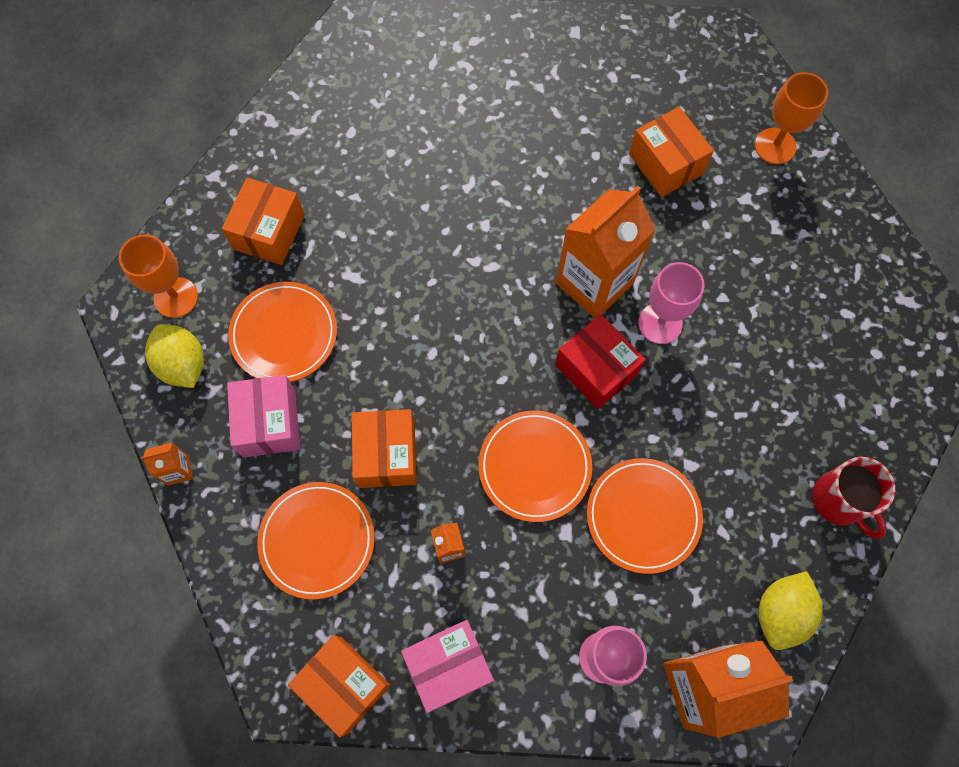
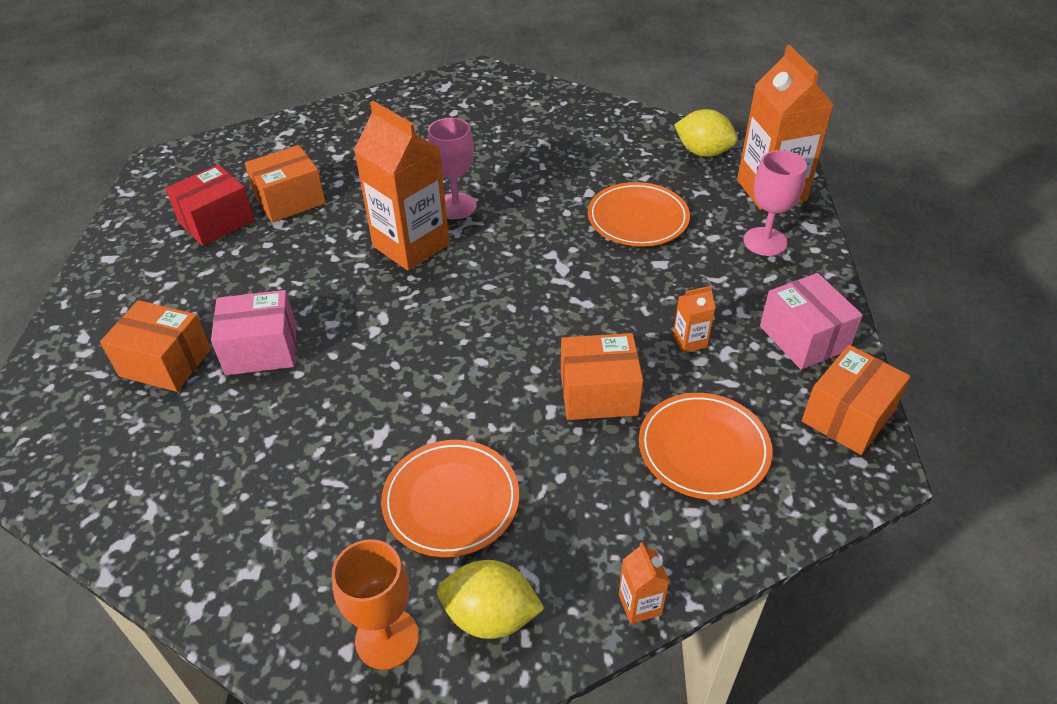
camera: 90 degrees left, 25 degrees down
yellow lemon [145,324,204,388] -> yellow lemon turned 45 degrees clockwise [437,560,545,639]
orange box [222,177,305,265] -> orange box moved to [100,300,211,392]
pink box [227,375,300,458] -> pink box moved to [211,290,296,375]
orange plate [479,411,592,522] -> none
red box [555,314,646,409] -> red box moved to [165,164,255,246]
orange goblet [755,72,828,164] -> none
red mug [812,457,895,539] -> none

